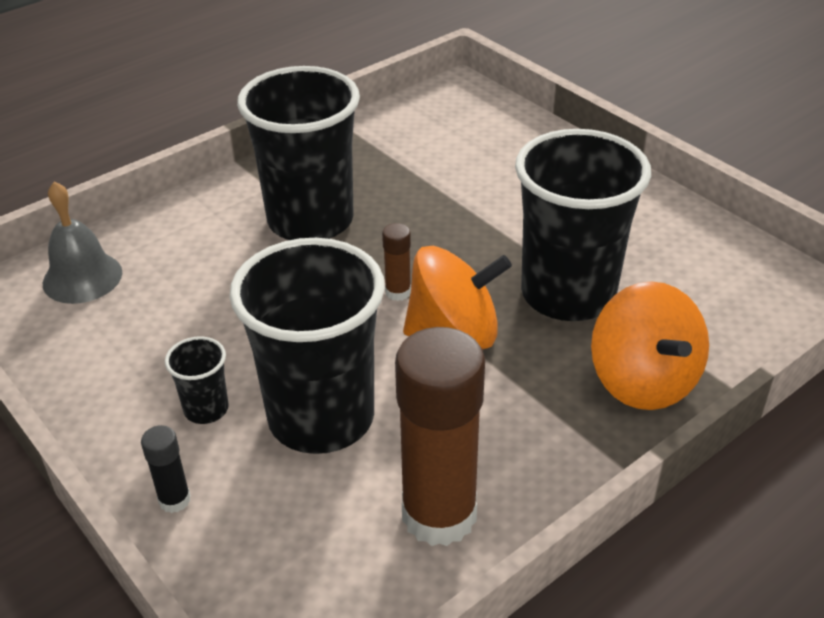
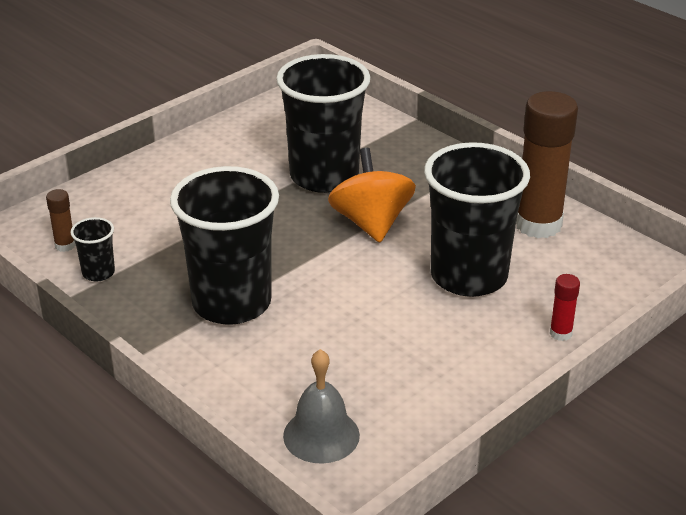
camera: 95 degrees left, 5 degrees down
black glue stick [141,425,191,513] -> red glue stick [550,274,580,341]
black cup [165,336,229,424] -> black cup moved to [71,217,115,282]
brown glue stick [382,223,411,301] -> brown glue stick moved to [46,189,76,252]
orange spinning top [591,281,709,410] -> none

